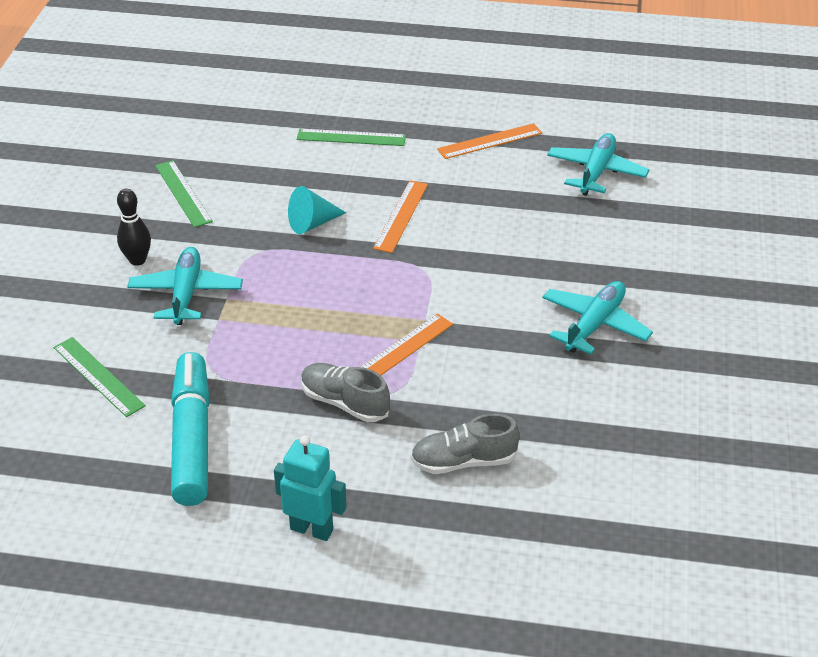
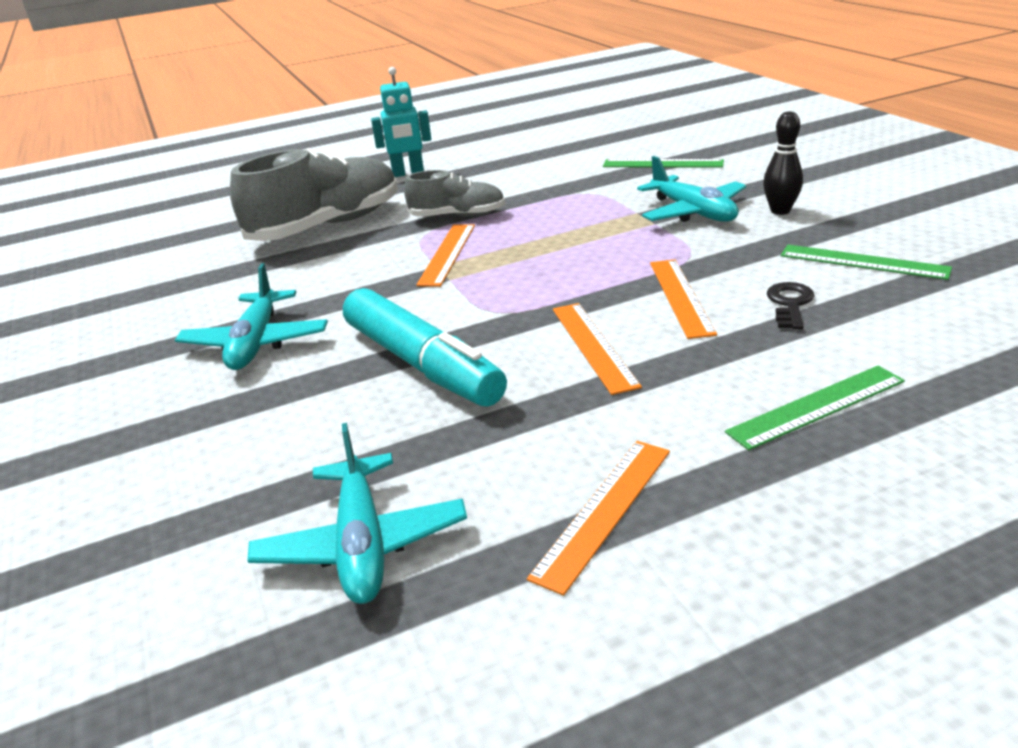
camera: 150 degrees right, 10 degrees down
turquoise marker [171,352,210,506] -> turquoise marker moved to [343,288,507,407]
turquoise cone [288,186,346,234] -> orange ruler [650,260,717,339]
grey shoe [411,414,519,474] -> grey shoe [230,148,398,241], size x1.79
none -> black key [767,282,815,329]

